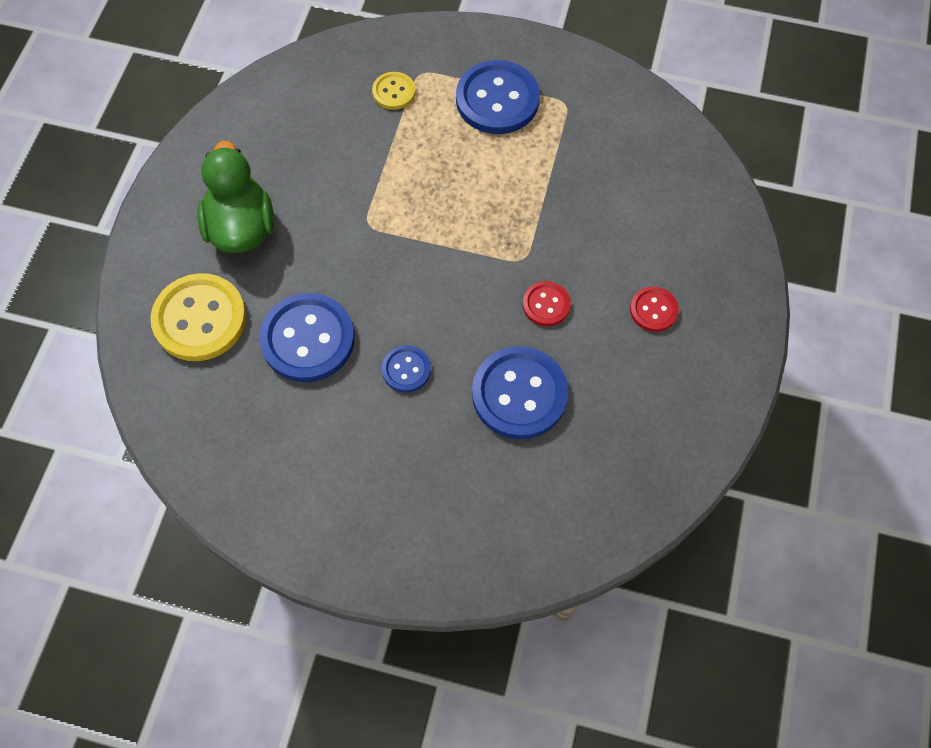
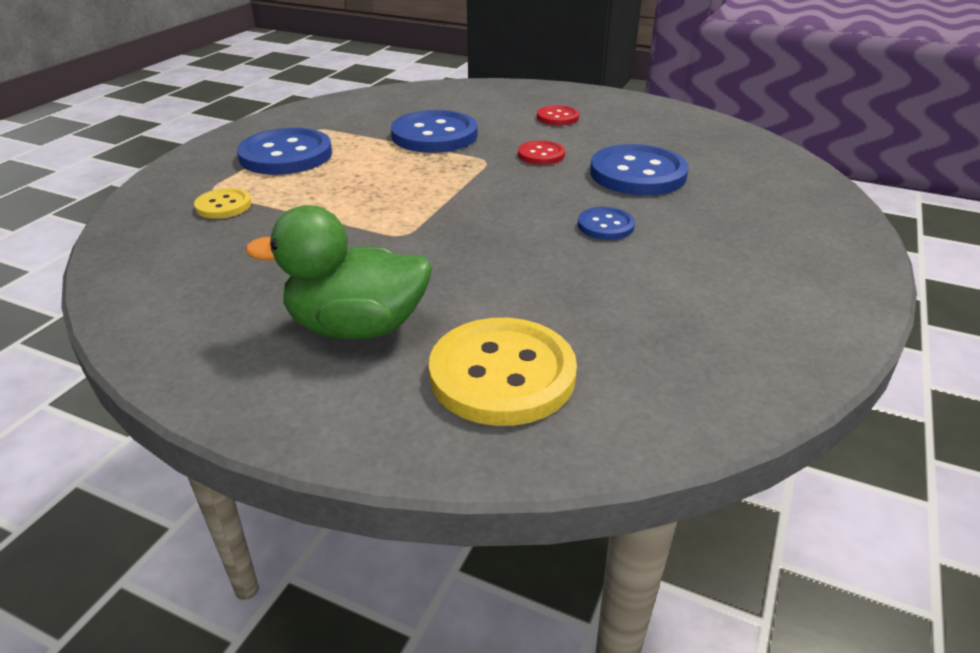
camera: 80 degrees left, 30 degrees down
blue button [259,293,354,382] -> blue button moved to [391,110,478,153]

